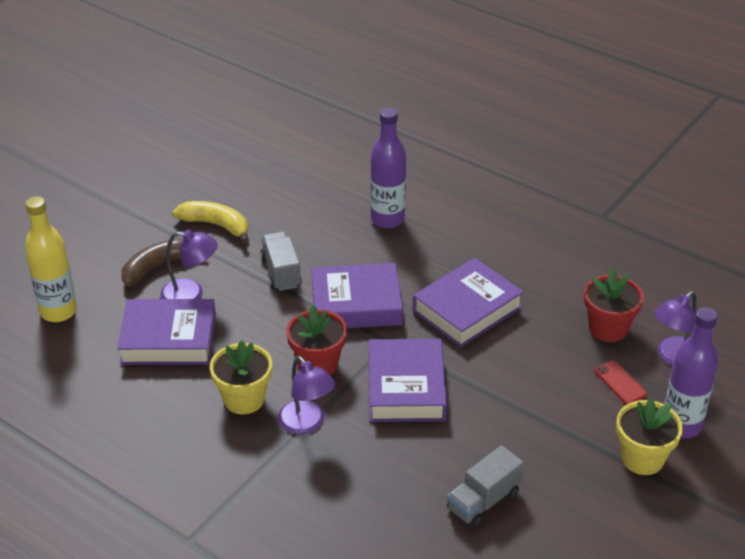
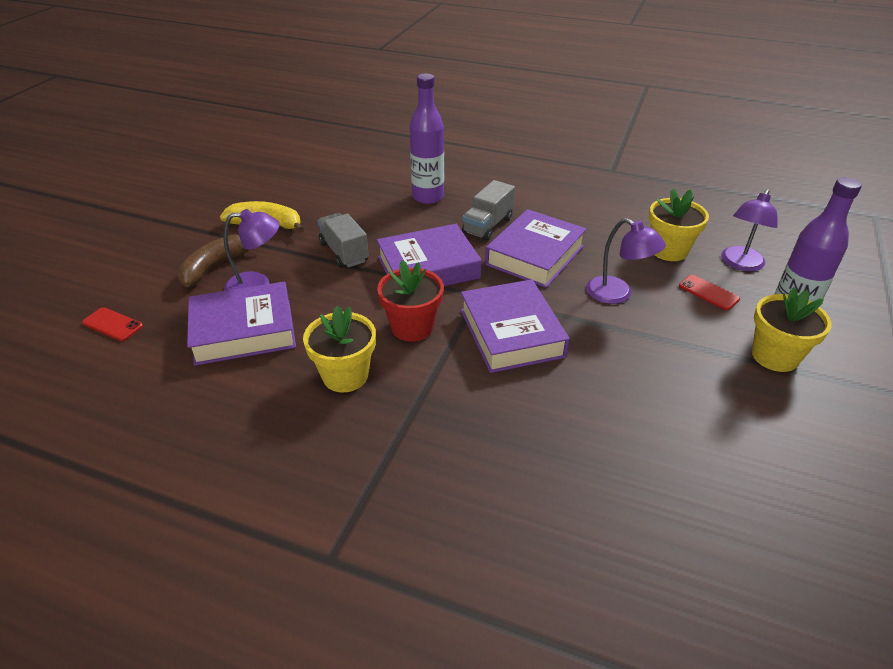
camera: 15 degrees left, 0 degrees up
yellow bottle [25,196,77,322] -> red phone [82,307,143,341]
purple lamp [278,356,335,435] -> purple lamp moved to [586,218,666,304]
grey truck [447,445,524,528] -> grey truck moved to [462,180,515,241]
red flower pot [584,269,644,342] -> yellow flower pot [649,188,709,261]

